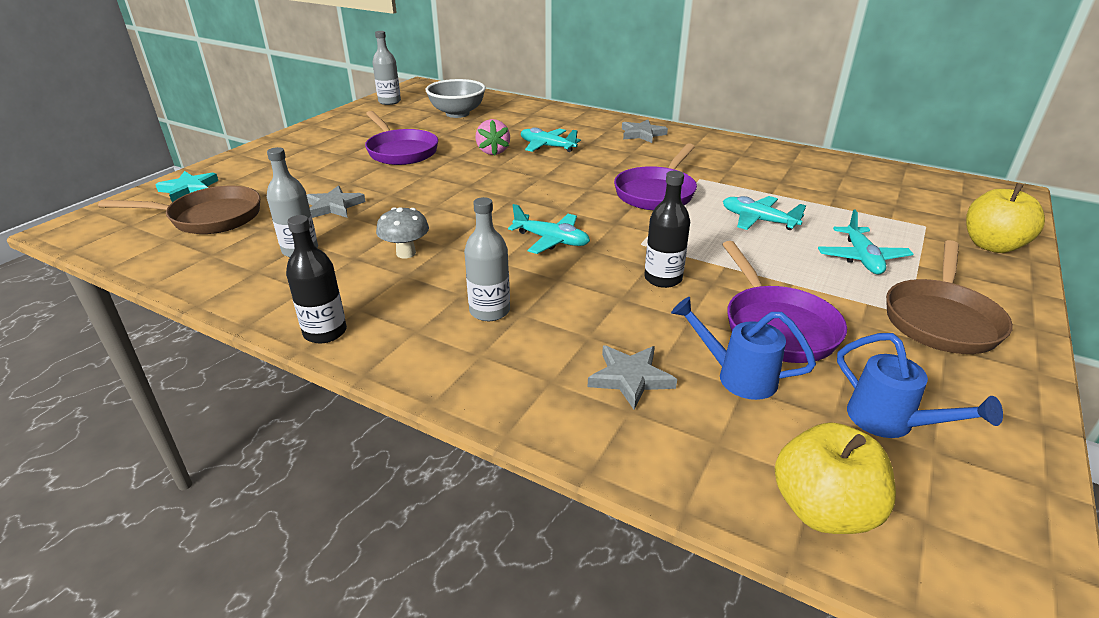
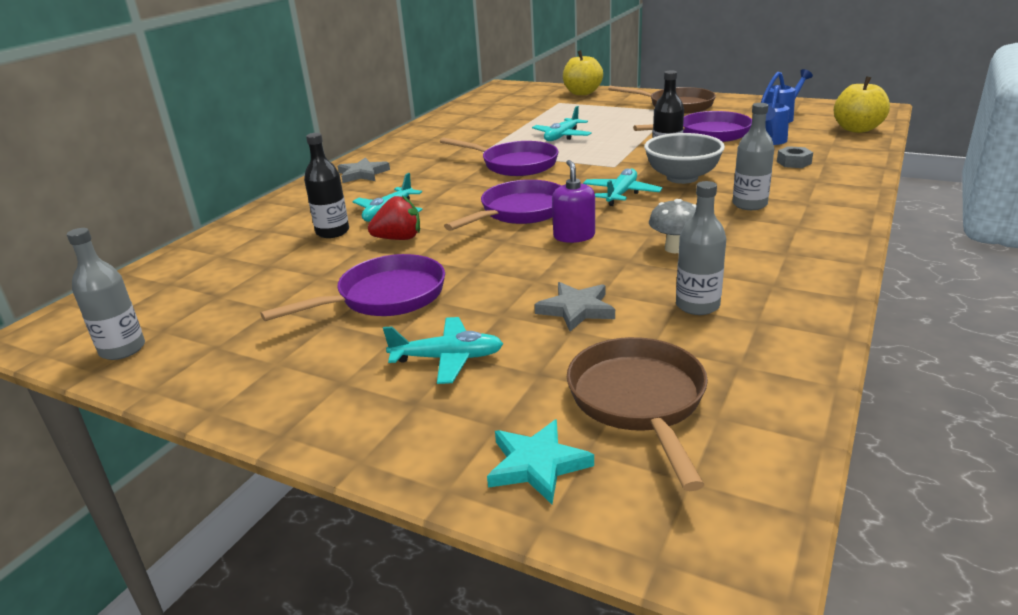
camera: 90 degrees left, 5 degrees down
black bottle [286,215,347,343] -> black bottle moved to [304,133,349,238]
grey bowl [426,79,486,118] -> grey bowl moved to [644,133,725,184]
pink strawberry [475,119,510,156] -> red strawberry [368,195,420,240]
grey star [588,346,677,410] -> grey nut [777,146,813,168]
turquoise plane [818,210,913,275] -> turquoise plane moved to [383,317,503,384]
none -> purple pan [444,180,561,231]
none -> purple soap dispenser [552,160,595,243]

